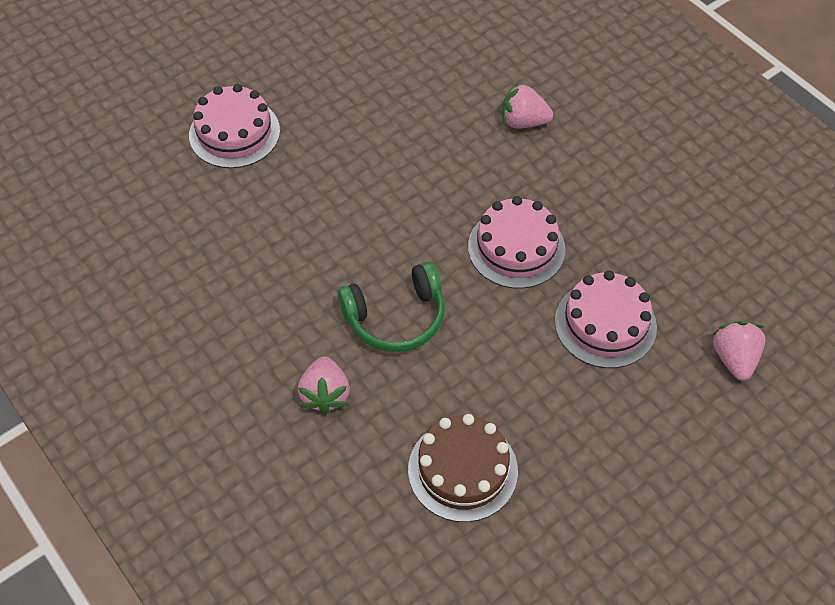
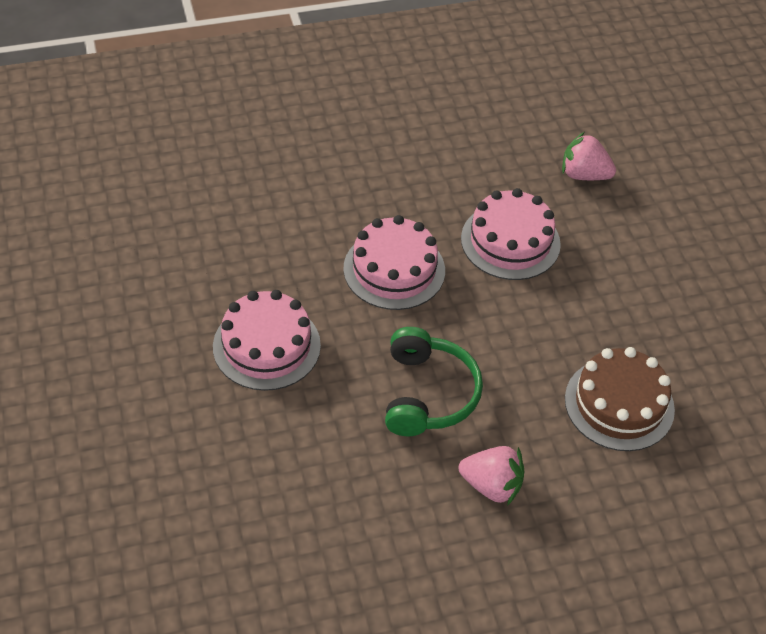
camera: 70 degrees left, 5 degrees down
pink cake [189,84,280,168] -> pink cake moved to [213,290,321,391]
pink strawberry [502,82,553,129] -> none

